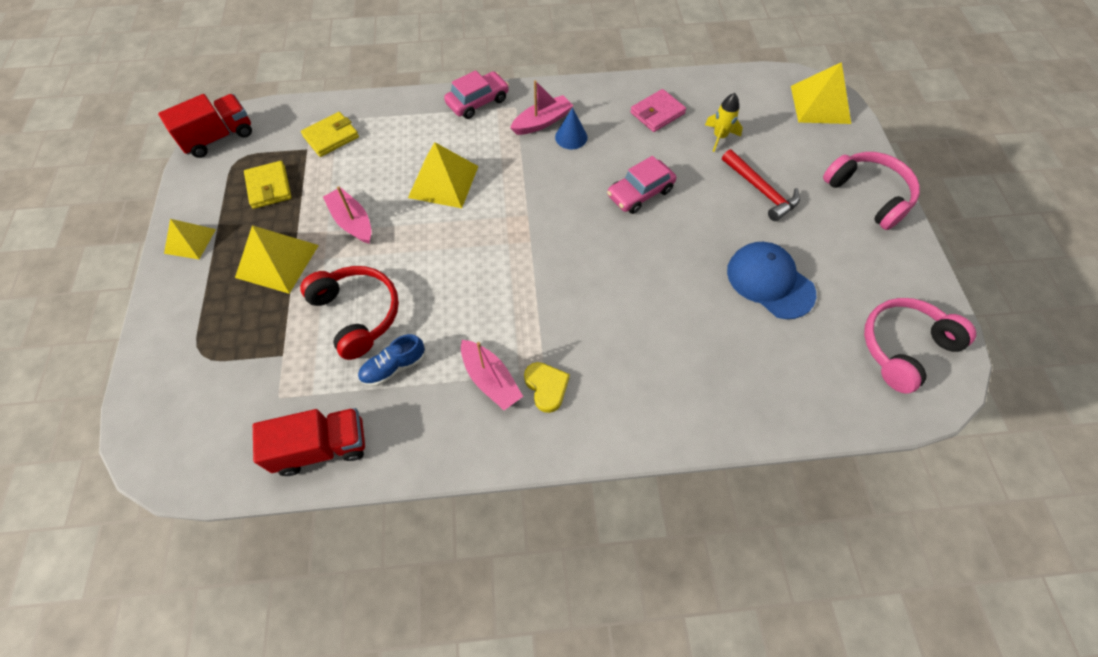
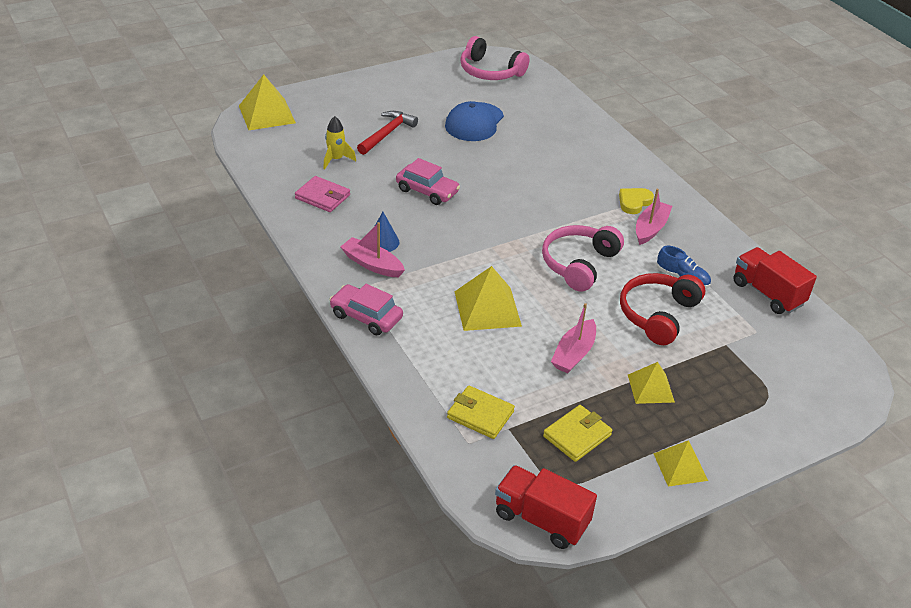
camera: 115 degrees left, 20 degrees down
yellow pyramid [235,225,319,294] -> yellow pyramid [628,362,675,404], size x0.63
pink headphones [823,152,920,230] -> pink headphones moved to [542,225,624,292]

